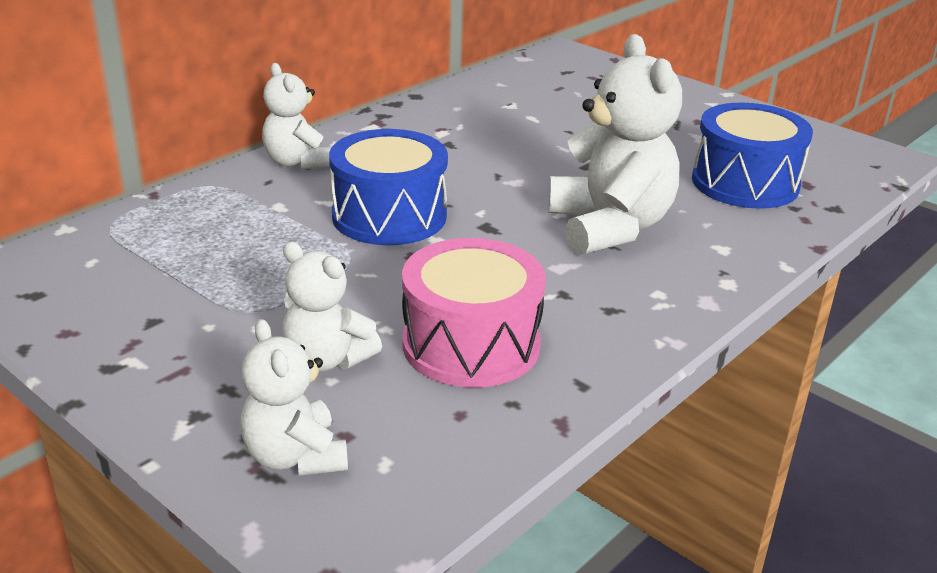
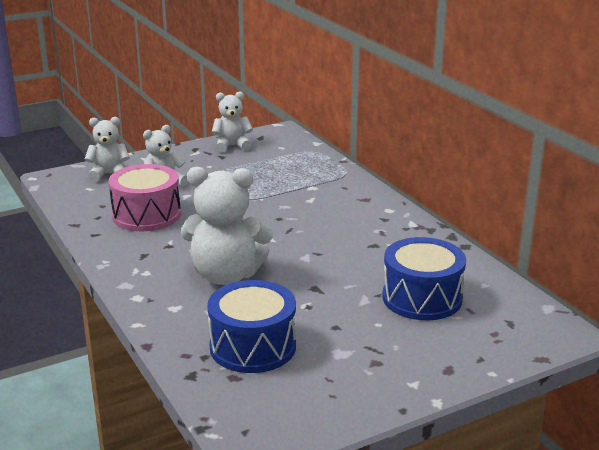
camera: 110 degrees right, 5 degrees down
white teddy bear [262,63,331,170] -> white teddy bear moved to [212,91,253,153]
blue drum [329,129,448,245] -> blue drum moved to [382,237,466,320]

